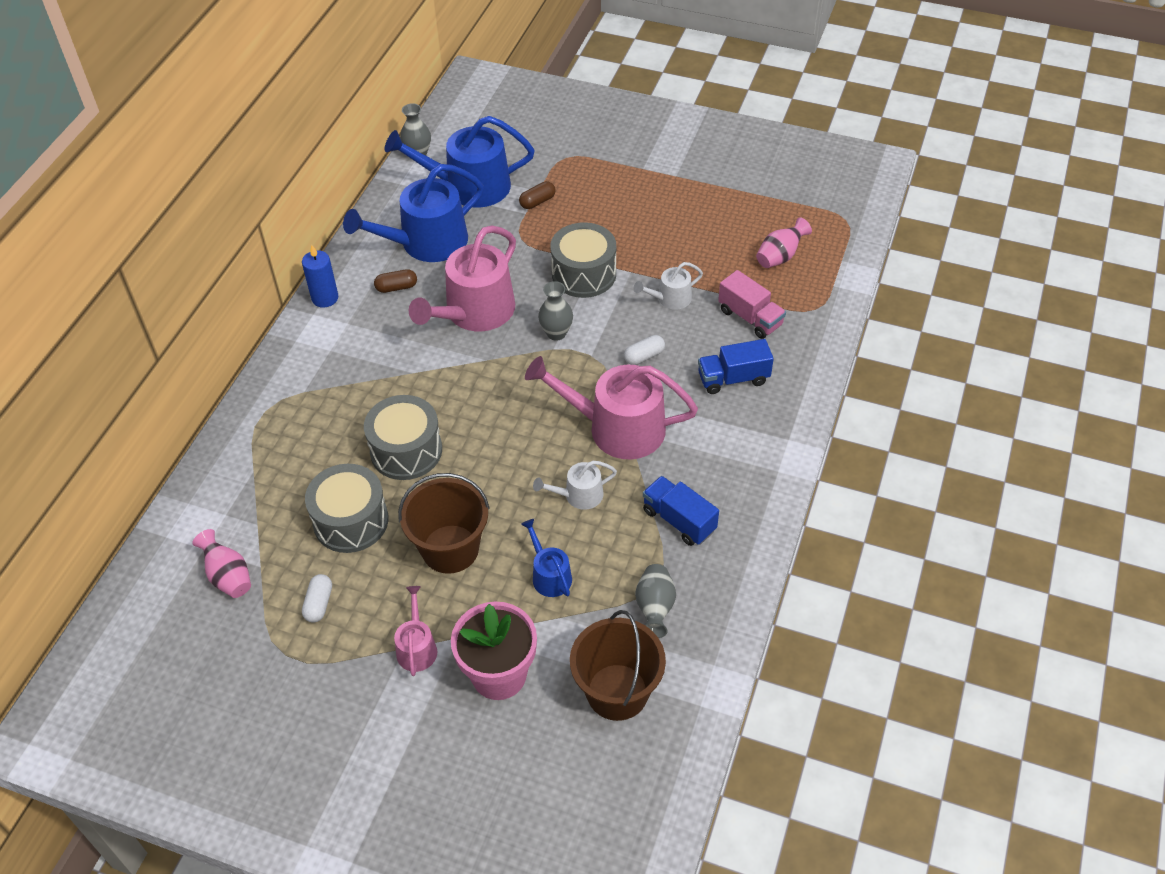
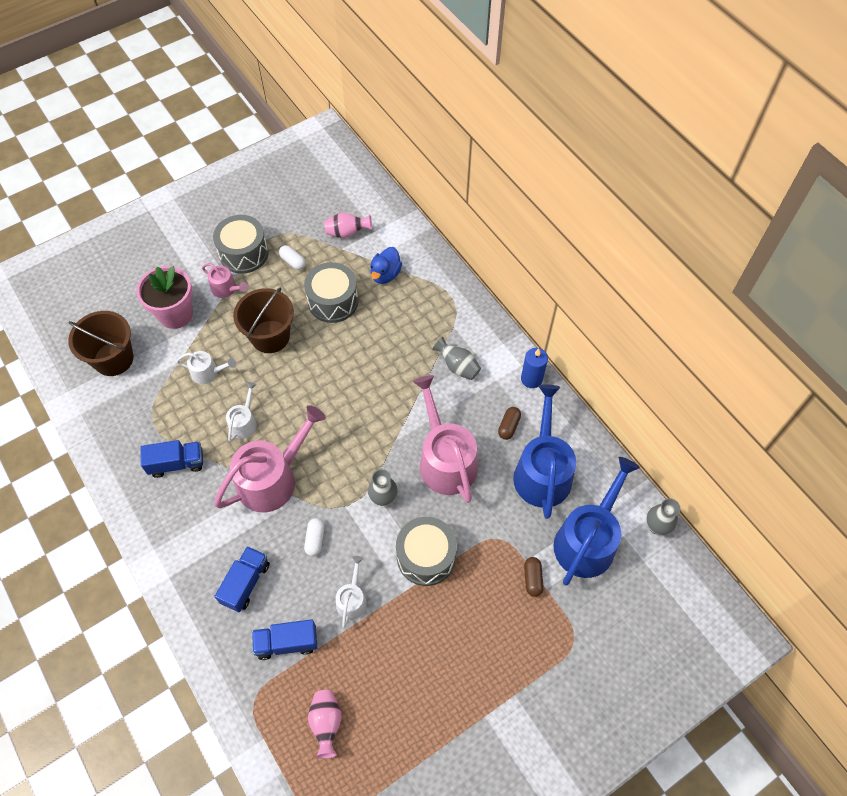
camera: 125 degrees right, 10 degrees up
grey drum [364,395,442,480] -> grey drum moved to [213,215,269,274]
blue watering can [521,519,572,597] -> white watering can [176,351,236,384]
grey vase [635,564,676,638] -> grey vase moved to [433,337,481,380]
pink truck [718,270,786,339] -> blue truck [252,619,317,660]
none -> blue duck [370,247,402,284]

